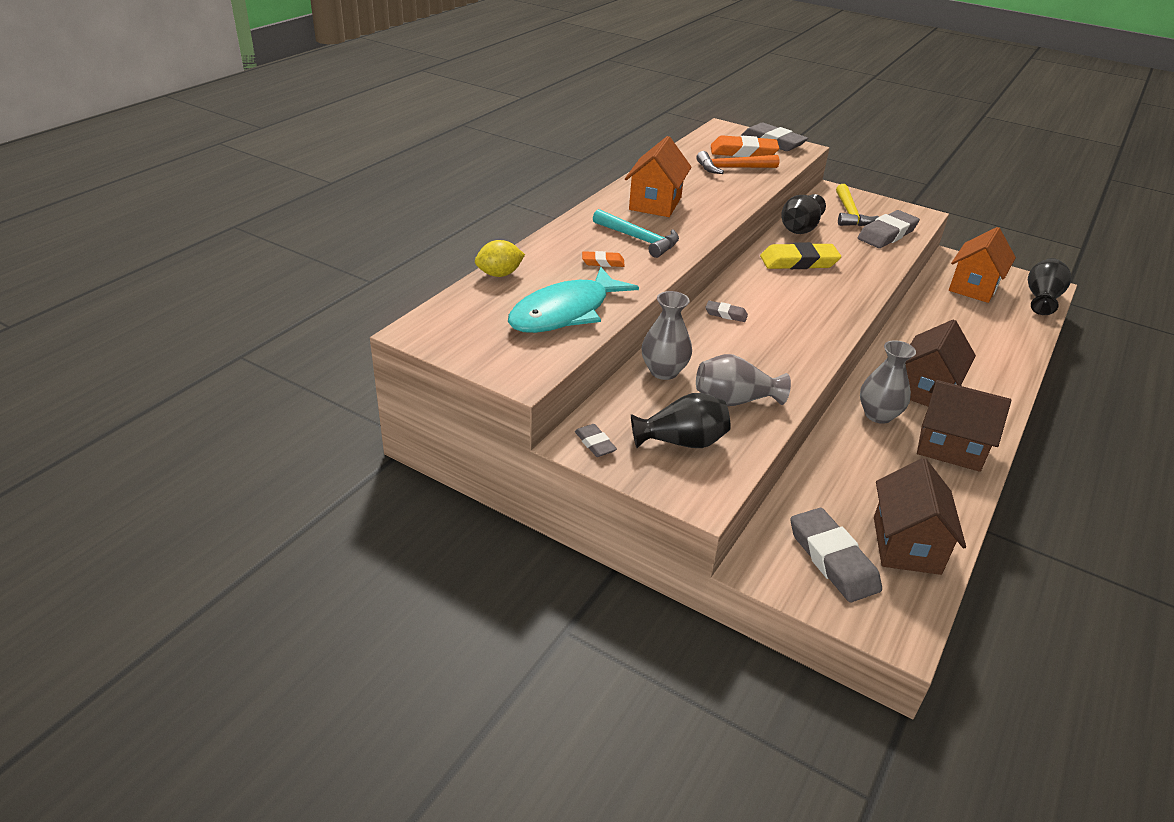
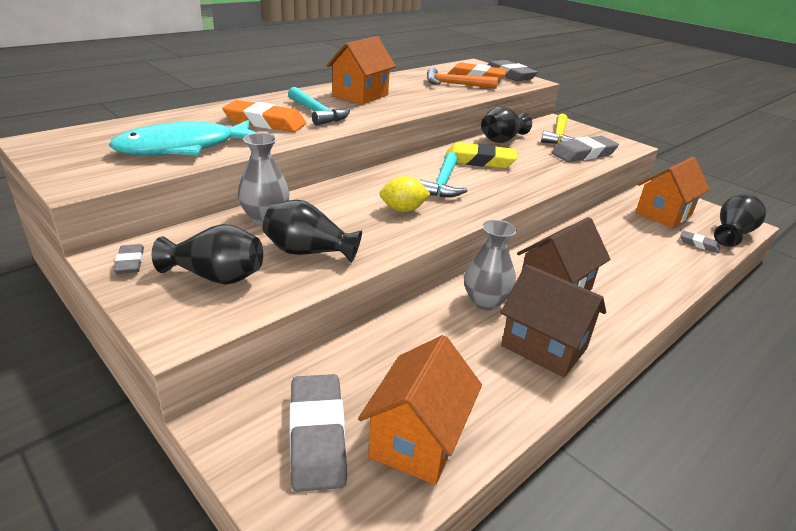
camera: 15 degrees right, 5 degrees down
yellow lemon [475,240,525,277] -> yellow lemon moved to [380,176,430,212]
orange eraser [582,251,625,267] -> orange eraser [222,100,306,132], size x1.98
grey vase [696,354,791,406] -> black vase [263,200,362,263]
grey eraser [705,301,748,322] -> grey eraser moved to [680,230,721,253]
brown house [874,458,966,575] -> orange house [358,335,482,485]
none -> turquoise hammer [419,152,468,197]

